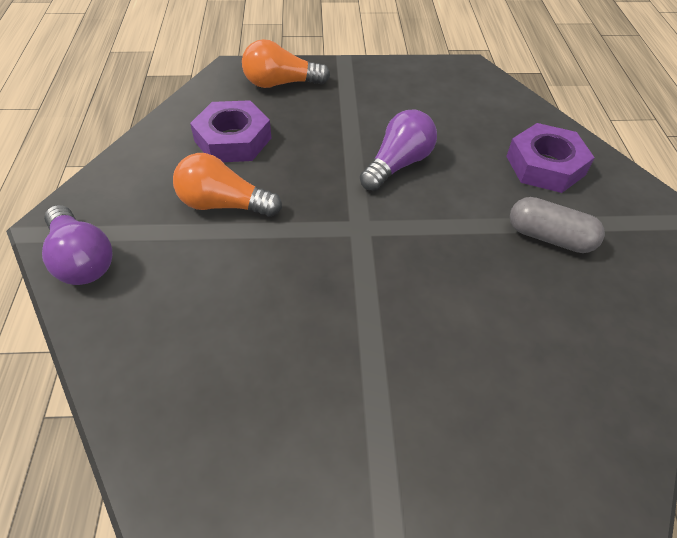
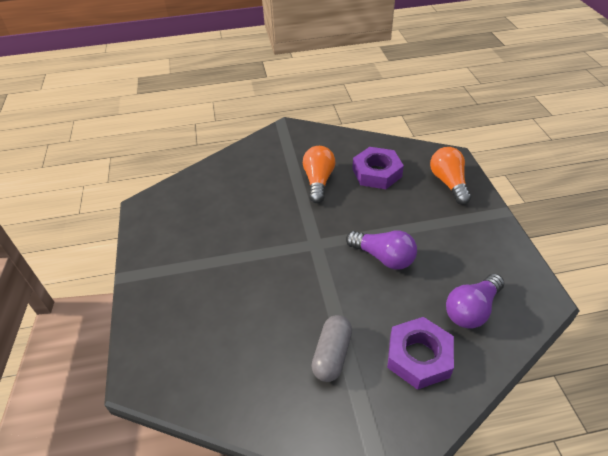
camera: 85 degrees right, 5 degrees down
purple light bulb [42,205,112,285] -> purple light bulb moved to [446,274,504,329]

